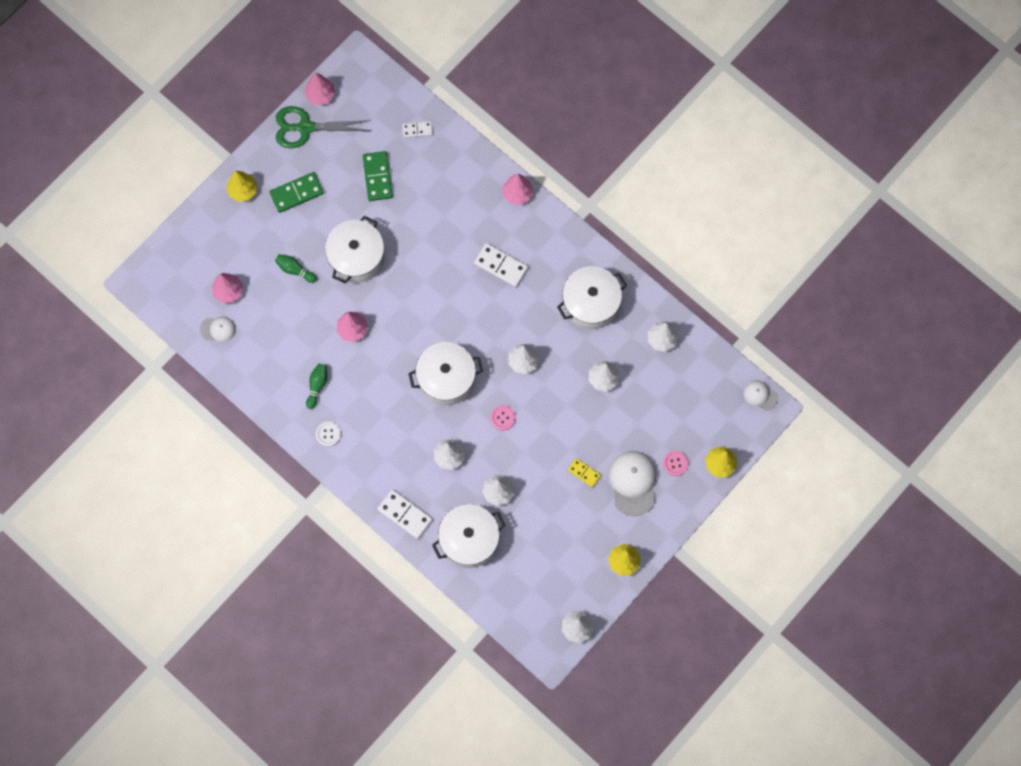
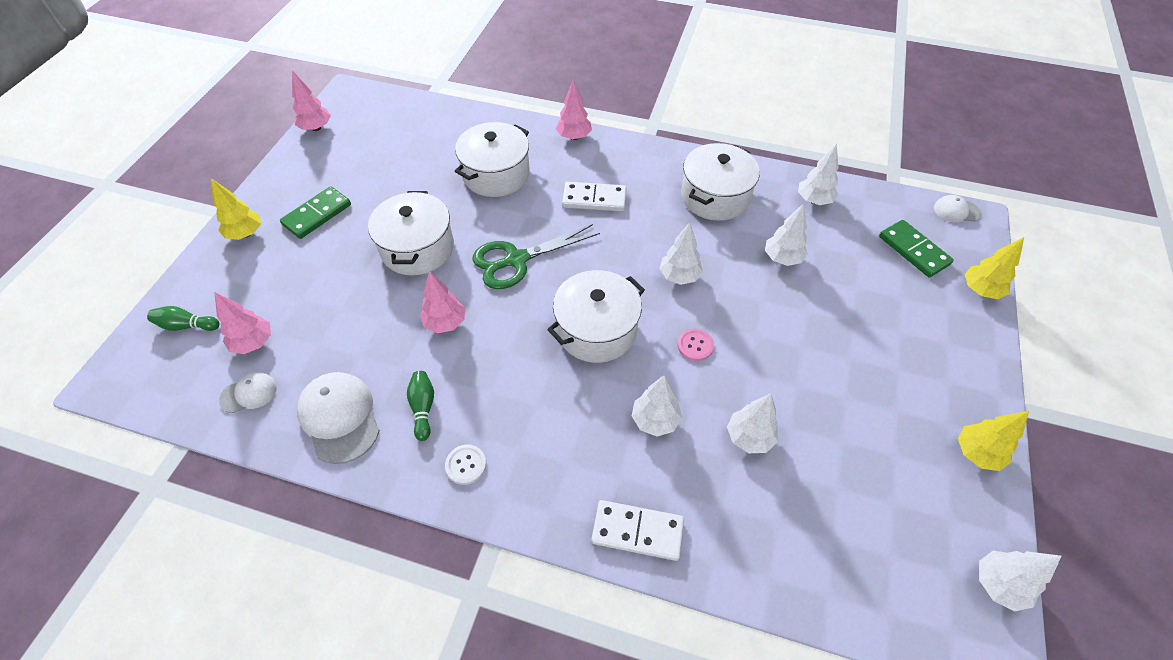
camera: 25 degrees left, 20 degrees down
green bowling pin [275,254,317,283] -> green bowling pin moved to [147,306,220,331]
green scissors [276,106,371,148] -> green scissors moved to [473,224,600,289]
green domino [363,151,393,201] -> green domino moved to [879,220,954,278]
white domino [402,121,433,138] -> none
white pot [432,504,506,568] -> white pot moved to [455,122,530,197]
yellow domino [568,458,601,487] -> none
white cap [609,451,657,516] -> white cap moved to [297,372,380,464]
pink button [663,451,689,476] -> none

